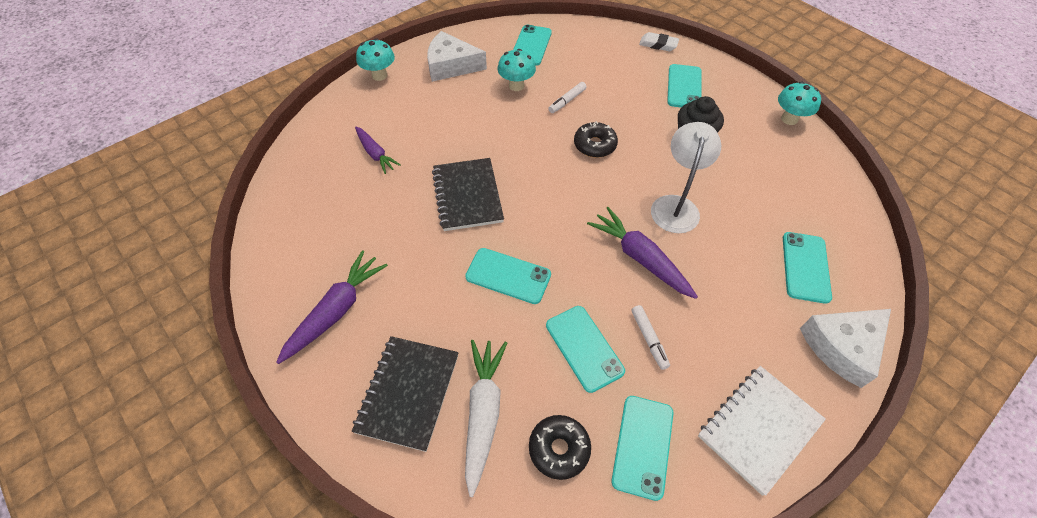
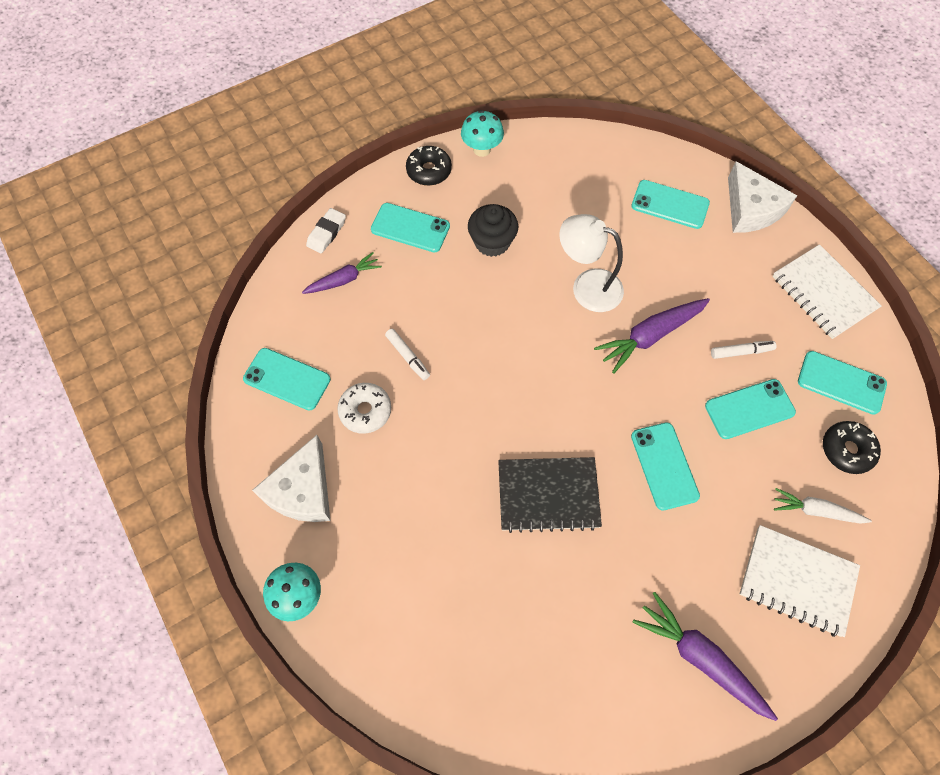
camera: 80 degrees left, 10 degrees up
black notebook [352,336,459,452] -> white notebook [740,525,860,637]
purple carrot [355,127,401,174] -> purple carrot moved to [302,252,382,294]
turquoise phone [465,248,551,304] -> turquoise phone turned 45 degrees counterclockwise [631,422,700,510]
white carrot [465,340,507,497] -> white carrot [774,488,872,524], size x0.65
turquoise mushroom [498,49,536,91] -> white donut [337,383,391,434]
black donut [574,121,618,158] -> black donut moved to [406,146,452,186]

